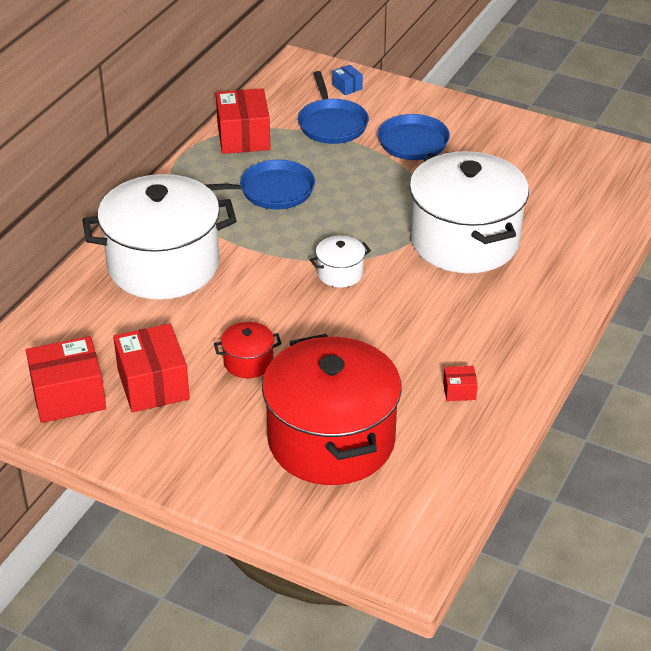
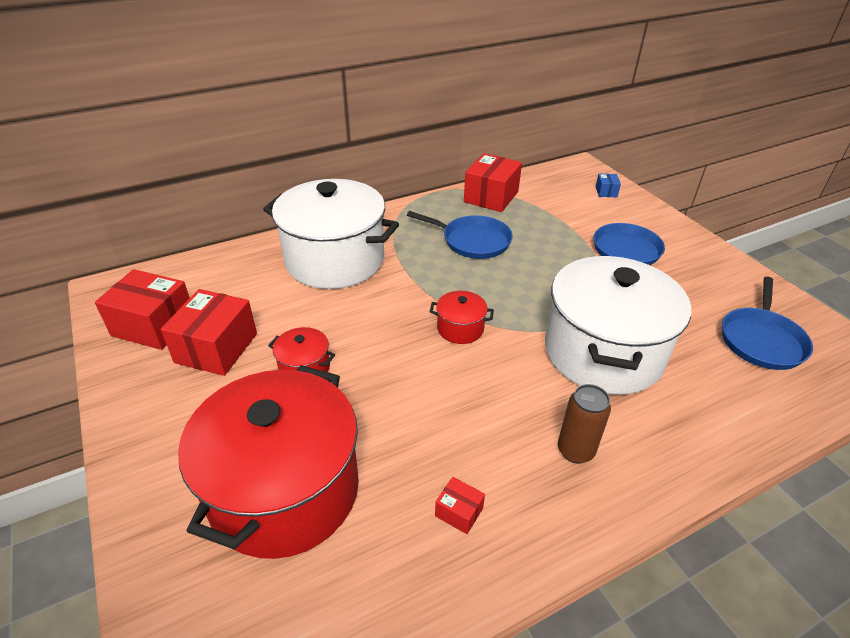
camera: 35 degrees right, 0 degrees up
blue pan [298,71,369,144] -> blue pan moved to [722,277,813,370]
white pot [310,236,371,287] -> red pot [429,291,494,344]
none -> brown can [558,384,611,464]

